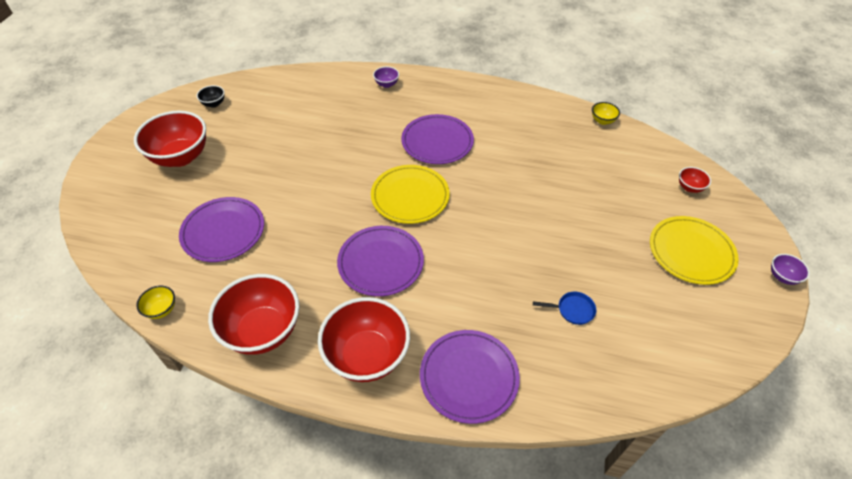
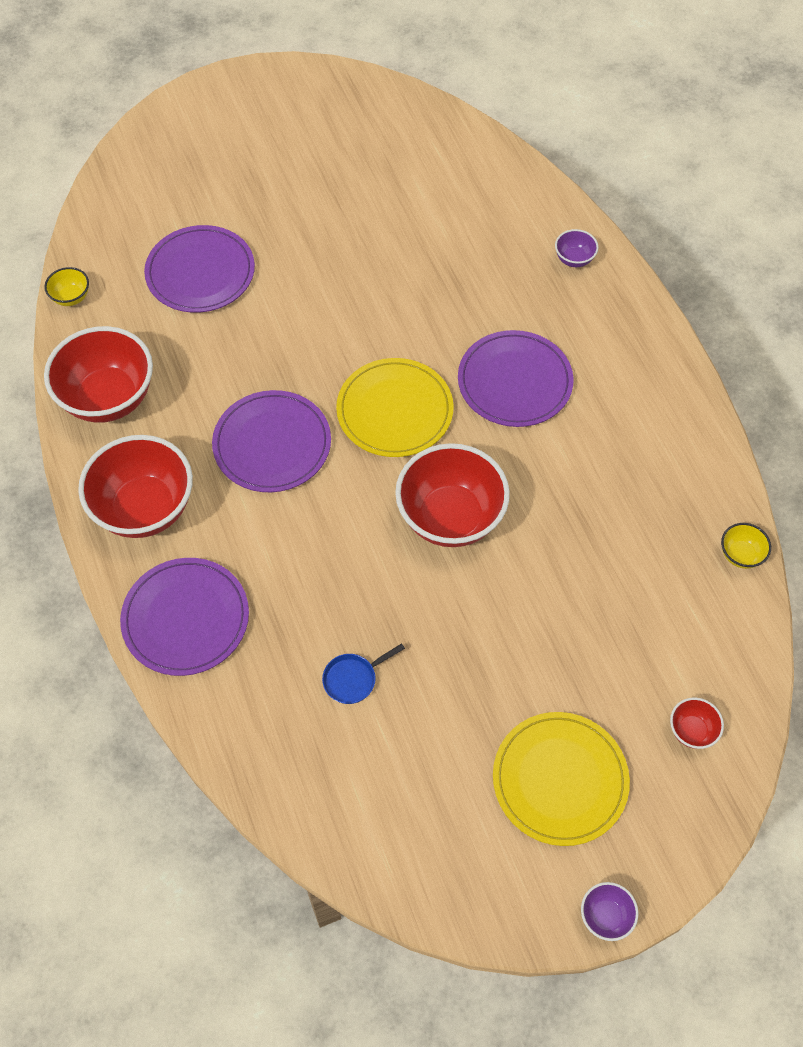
camera: 55 degrees right, 10 degrees up
red bowl [134,111,206,167] -> red bowl moved to [395,443,510,547]
black bowl [197,85,225,108] -> none
blue pan [533,292,596,325] -> blue pan turned 90 degrees clockwise [322,643,405,704]

